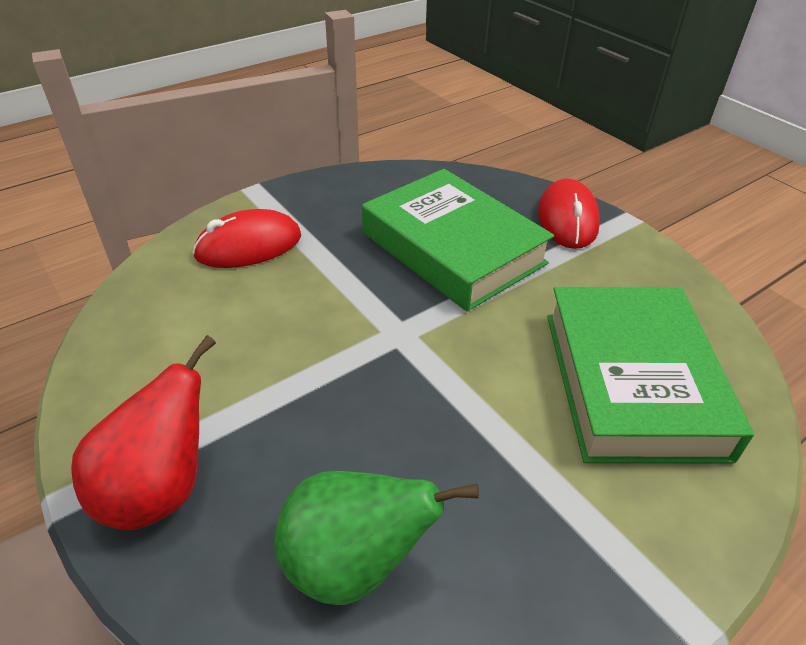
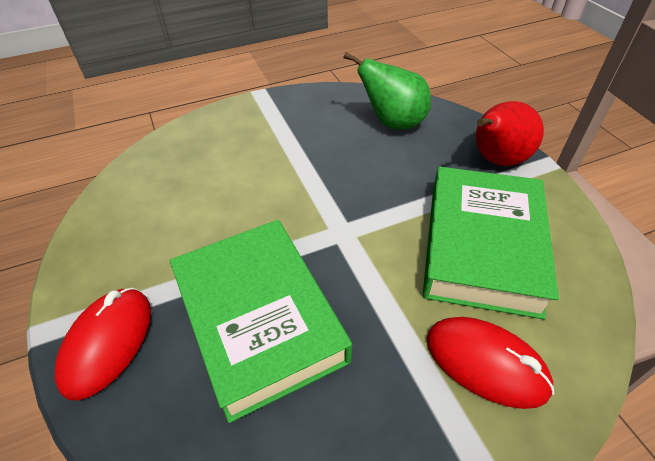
camera: 165 degrees left, 5 degrees up
red mouse [192,209,301,268] -> red mouse turned 45 degrees clockwise [426,317,555,409]
green book [547,287,754,463] -> green book moved to [423,167,559,319]

